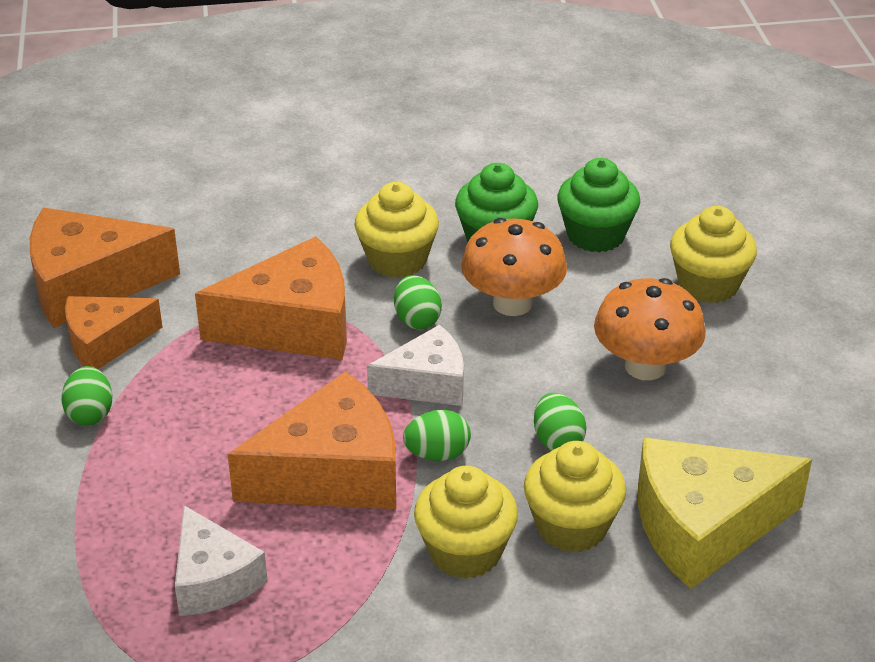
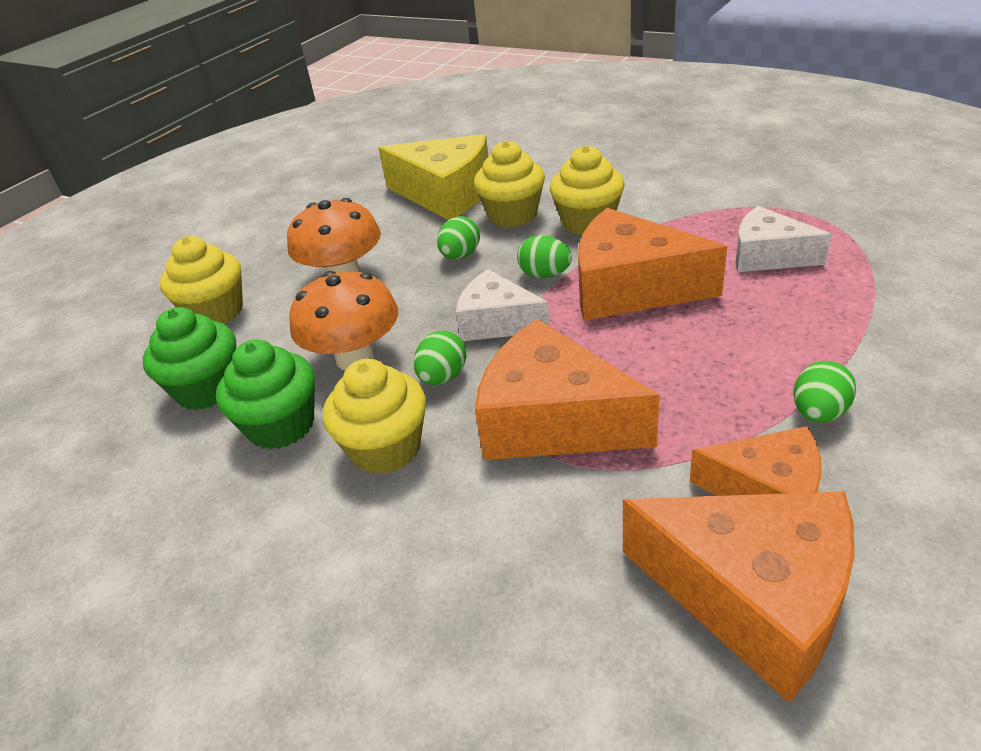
camera: 135 degrees left, 0 degrees up
white cheese [175,505,268,616] -> white cheese turned 75 degrees counterclockwise [735,206,832,272]

